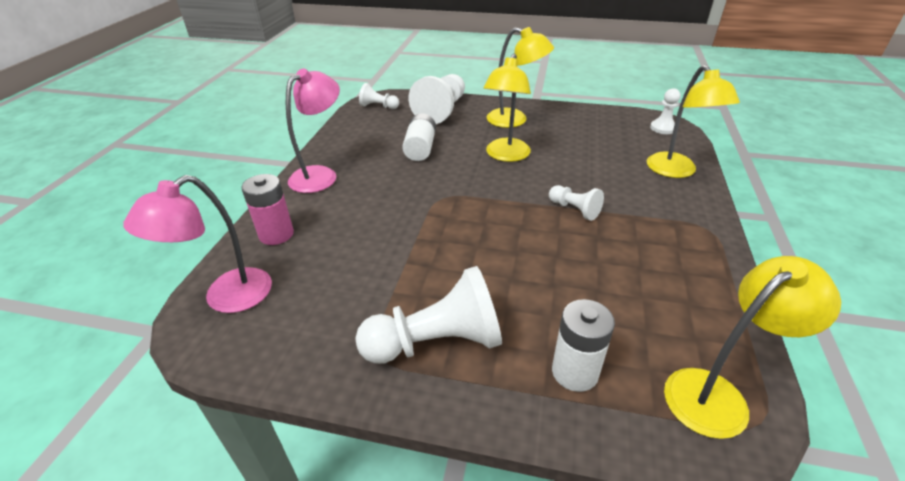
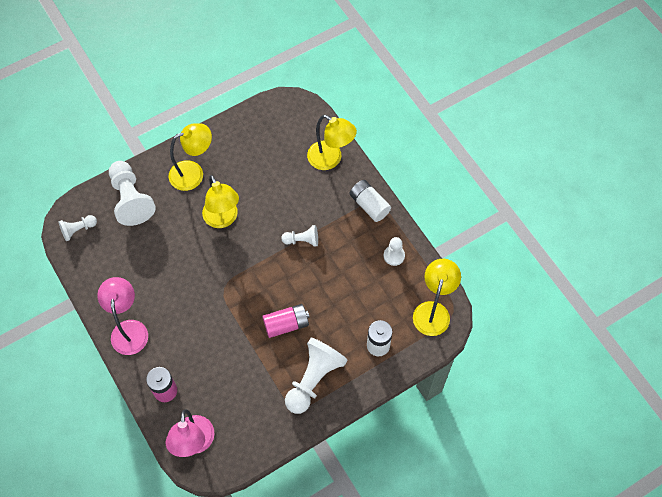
camera: 45 degrees left, 25 degrees up
white battery [402,113,436,161] -> white battery moved to [350,180,391,222]
white pawn [650,88,680,134] -> white pawn moved to [384,237,405,266]
none -> pink battery [262,304,310,338]

